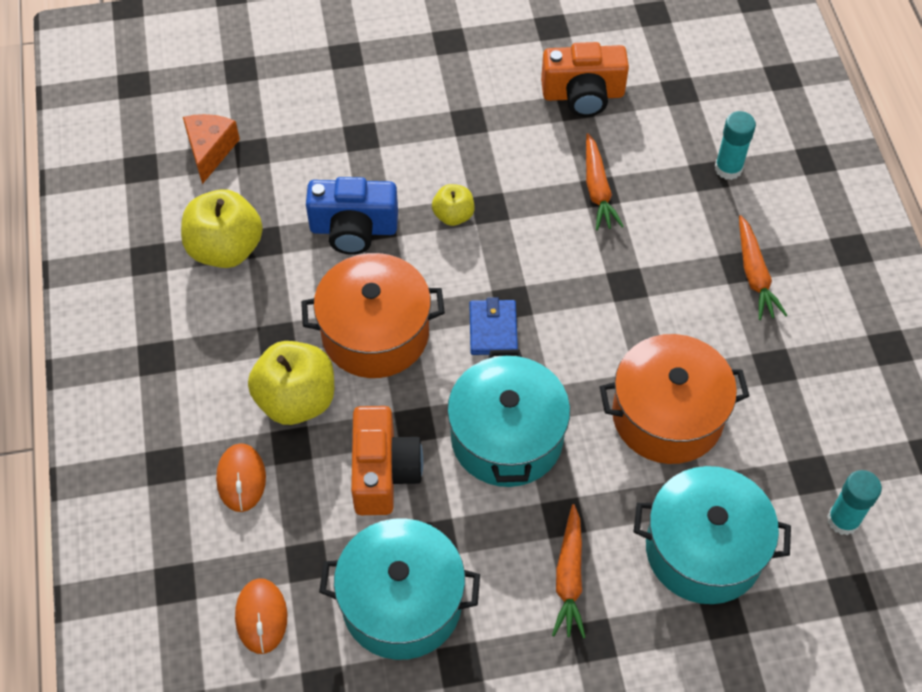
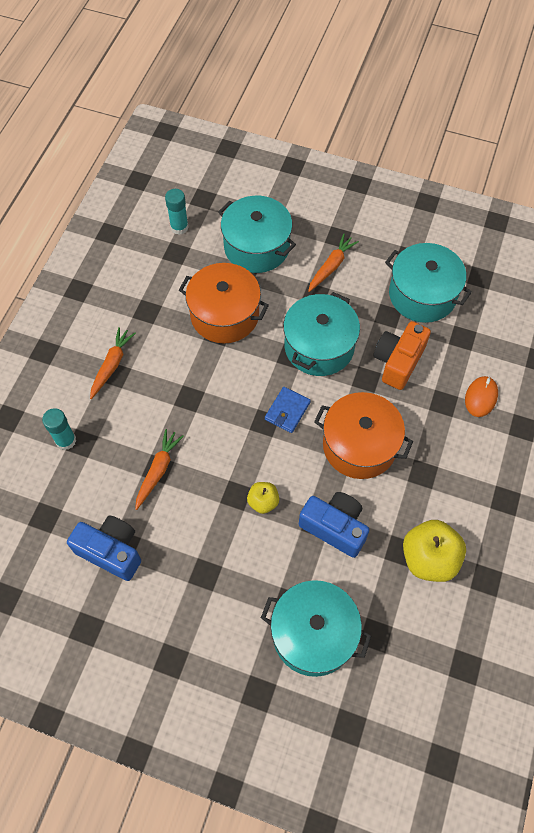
camera: 150 degrees left, 5 degrees up
orange cheese [183,114,240,184] -> none
orange mouse [235,578,287,654] -> none
yellow apple [248,341,334,425] -> none
orange camera [541,42,629,117] -> blue camera [67,516,141,581]
none -> turquoise pot [261,580,371,677]

